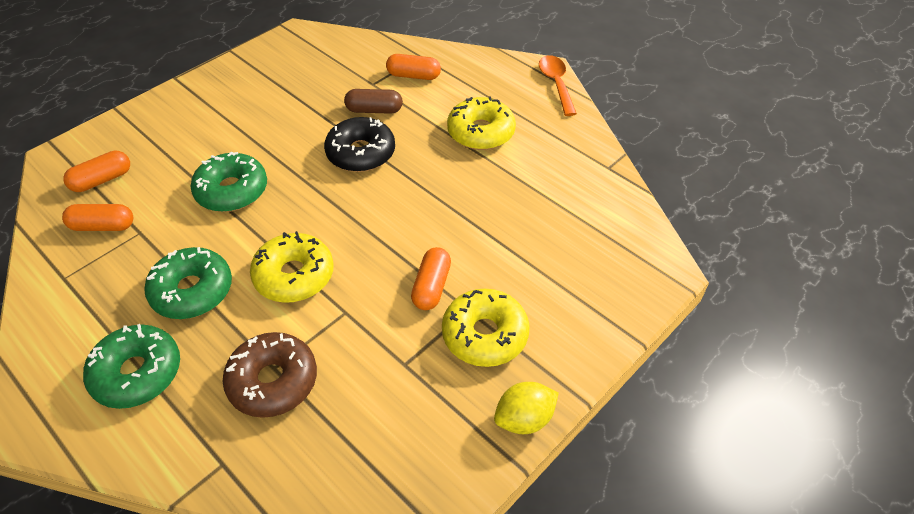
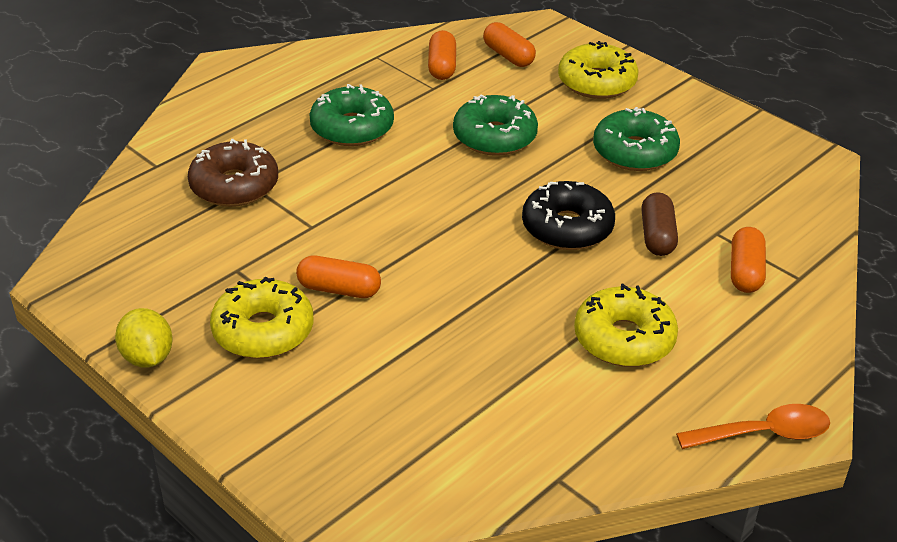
camera: 90 degrees right, 10 degrees down
green donut [83,324,180,409] -> green donut moved to [593,107,680,171]
yellow donut [250,231,334,303] -> yellow donut moved to [558,41,639,99]

